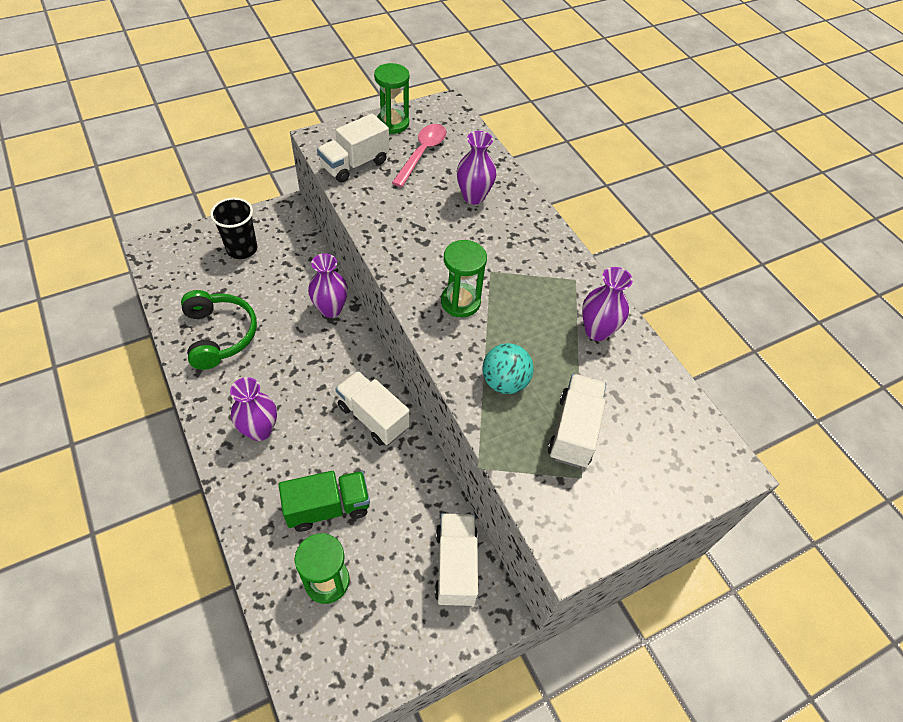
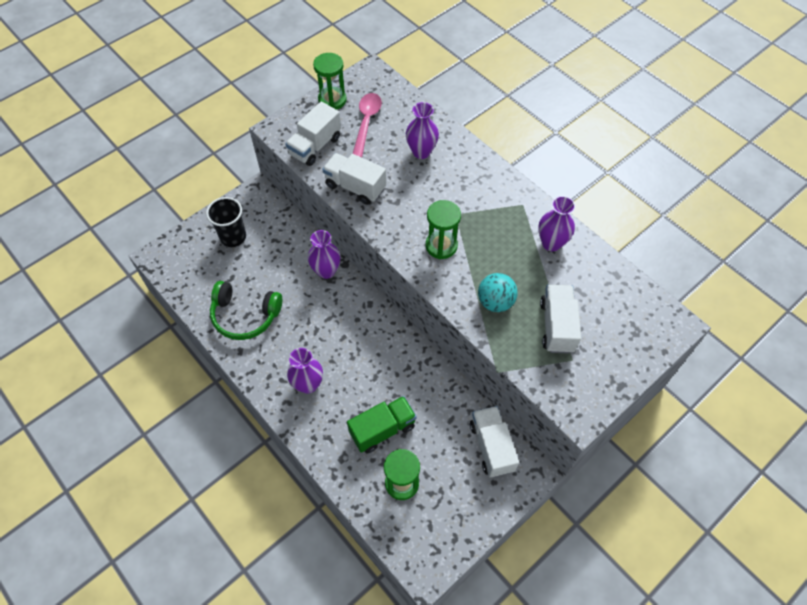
camera: 10 degrees left, 5 degrees up
green headphones [181,290,257,370] -> green headphones turned 135 degrees clockwise [210,281,282,340]
white truck [335,371,410,445] -> white truck moved to [323,153,386,205]

